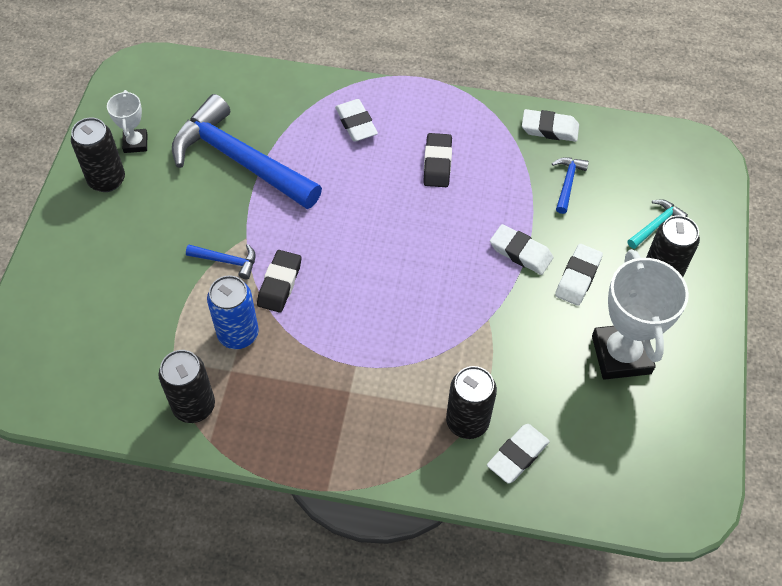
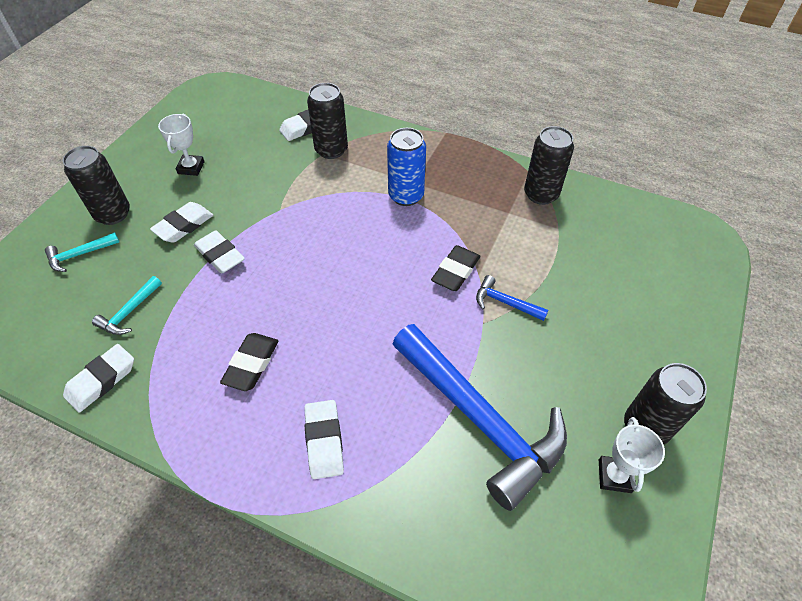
camera: 165 degrees left, 5 degrees down
blue can [207,275,259,349] -> blue can moved to [387,128,426,206]
white eraser [522,109,579,142] -> white eraser turned 75 degrees counterclockwise [63,344,134,413]
blue hammer [552,157,589,214] -> turquoise hammer [92,276,162,335]
white trophy [592,249,689,380] -> white trophy [158,114,205,176], size x0.52

